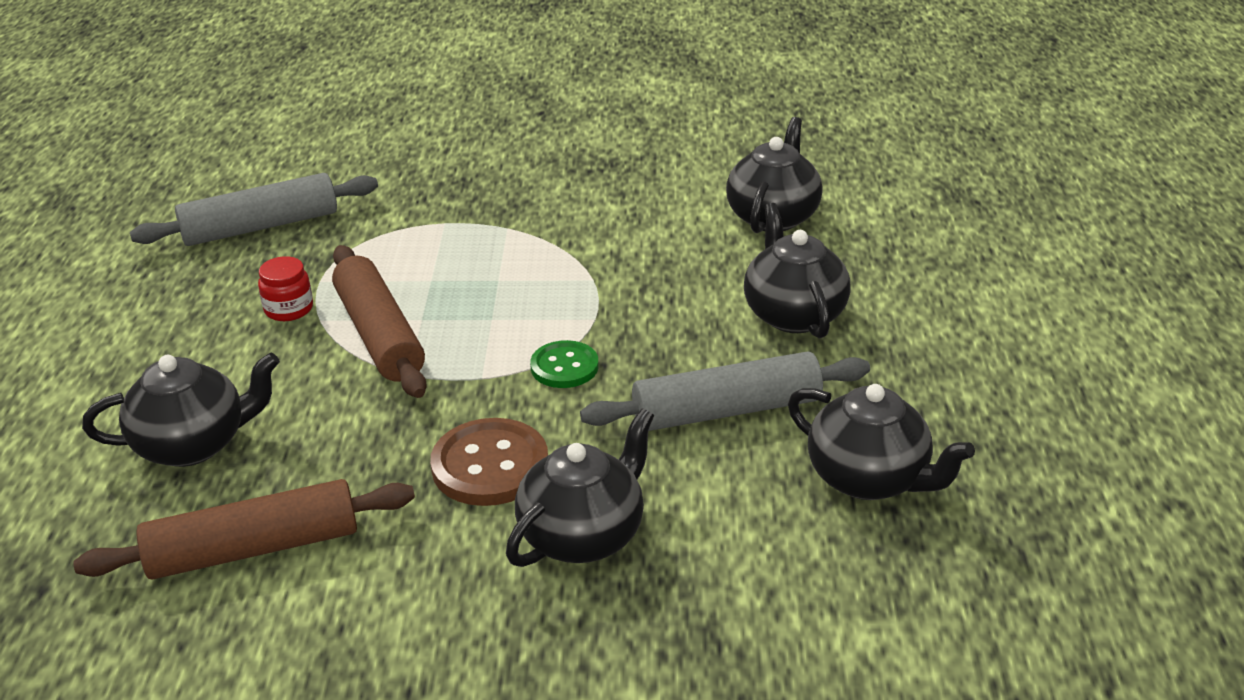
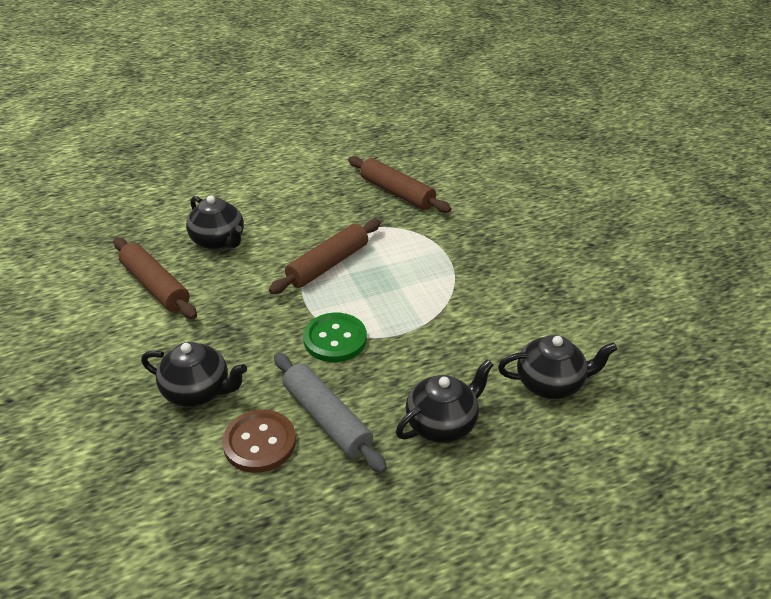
camera: 65 degrees right, 5 degrees up
grey rolling pin [130,173,378,246] -> brown rolling pin [348,156,451,213]
red jar [258,256,313,321] -> none
brown button [430,418,548,506] -> brown button moved to [222,410,296,473]
green button [530,340,599,388] -> green button [303,313,367,362], size x1.58
black teapot [788,384,975,500] -> none

